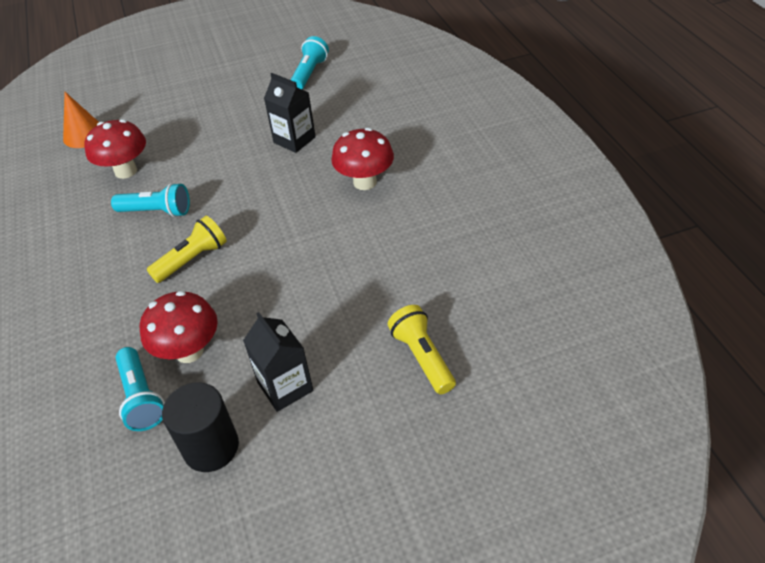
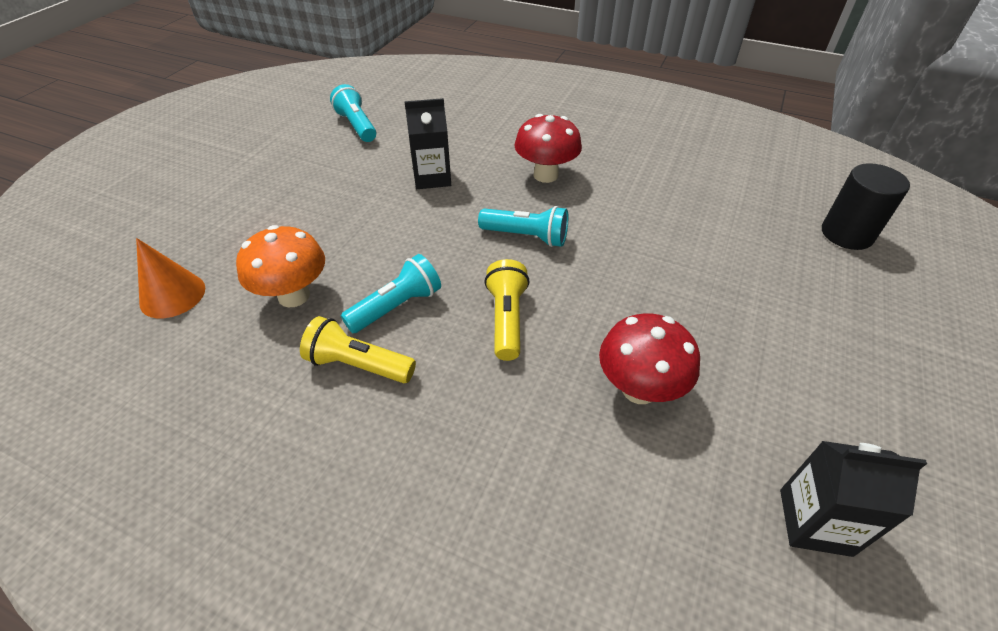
camera: 50 degrees left, 0 degrees up
red mushroom [85,119,146,179] -> orange mushroom [236,225,325,307]
turquoise flashlight [116,347,165,431] -> turquoise flashlight moved to [478,206,568,247]
black cylinder [162,382,239,472] -> black cylinder moved to [822,163,910,250]
black carton [243,312,313,412] -> black carton moved to [780,441,927,557]
yellow flashlight [388,305,456,394] -> yellow flashlight moved to [300,316,416,383]

